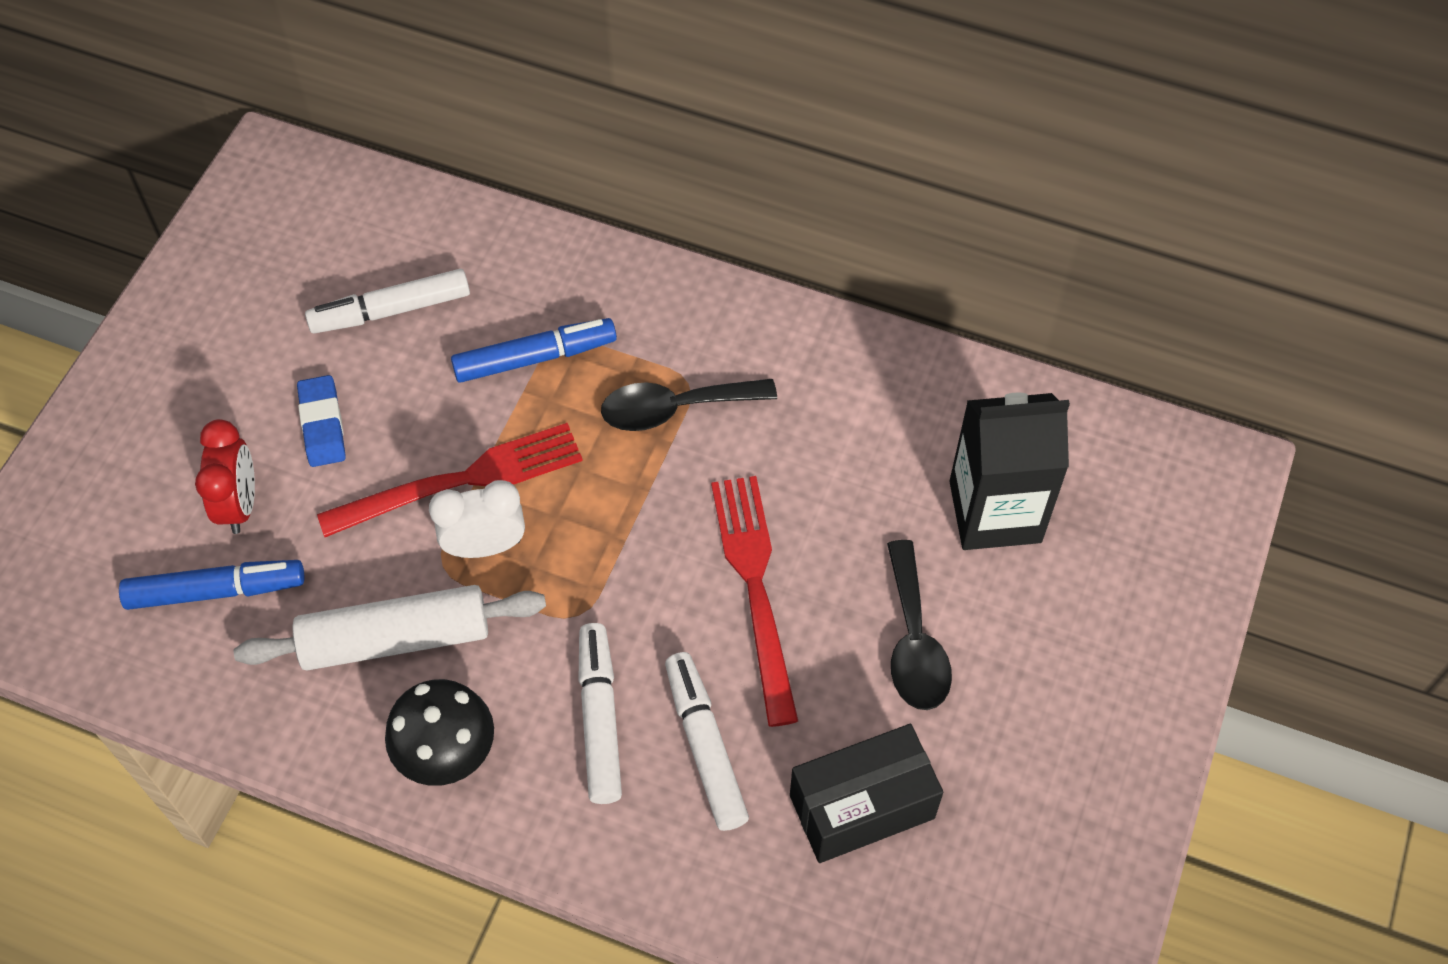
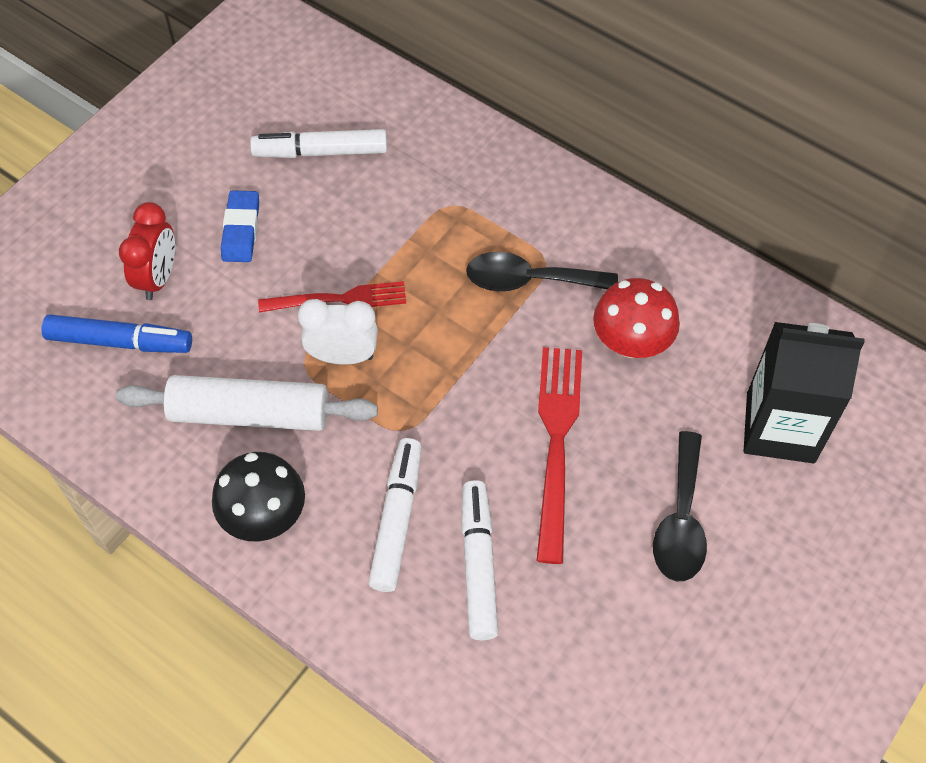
camera: 15 degrees right, 0 degrees up
red fork [317,423,583,537] -> red fork [258,281,406,312], size x0.66
blue marker [451,318,617,383] -> none
black box [790,724,943,863] -> none
none -> red mushroom [593,278,680,358]

